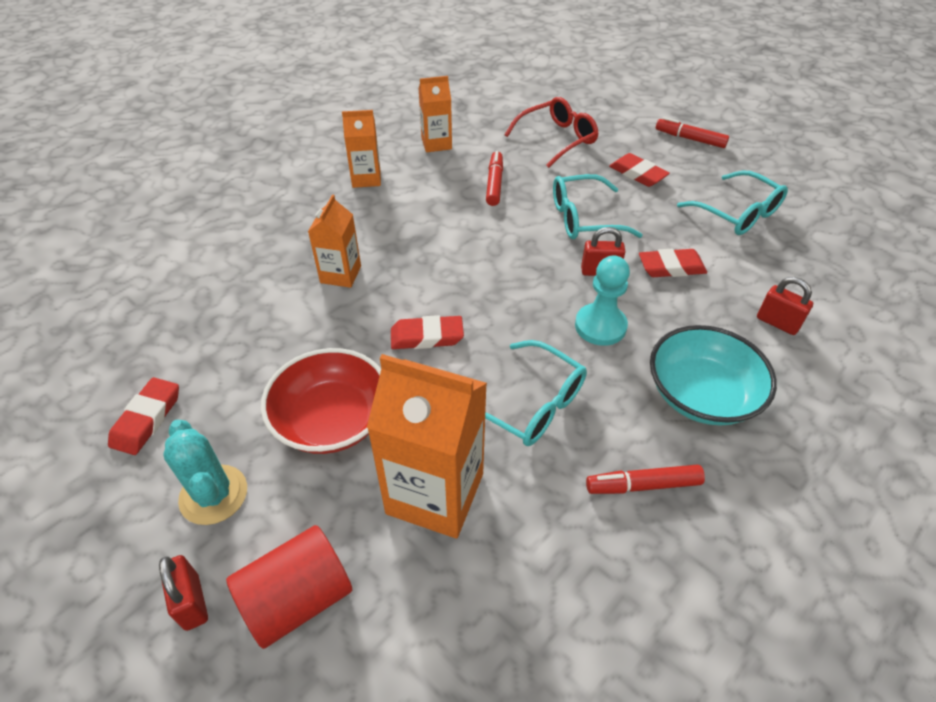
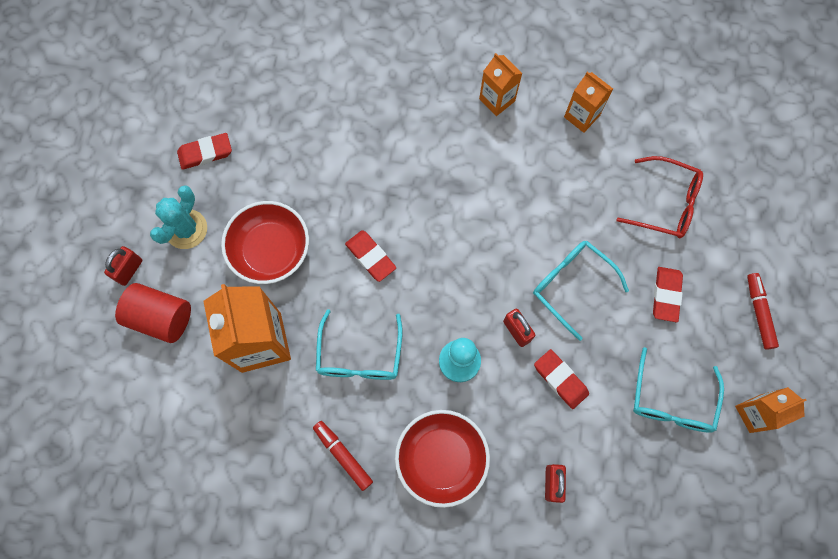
camera: 55 degrees right, 25 degrees up
orange carton [308,194,361,288] -> orange carton moved to [735,387,807,433]
red marker [486,151,503,206] -> none
turquoise bowl [650,325,777,426] -> red bowl [395,410,490,508]

